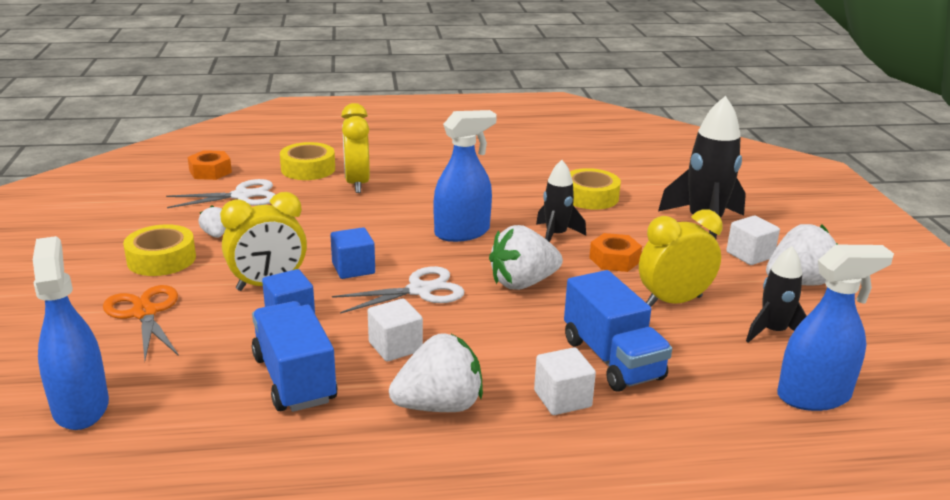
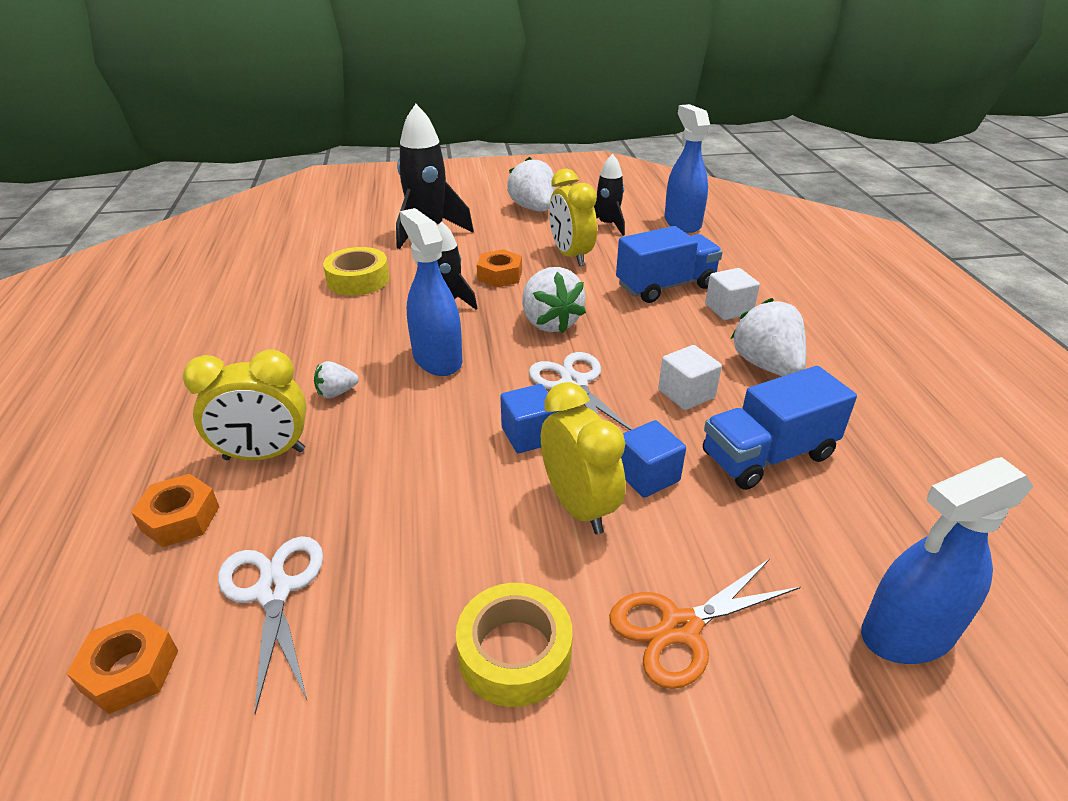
camera: 90 degrees left, 10 degrees up
white strawberry [198,205,226,238] -> white strawberry moved to [314,361,359,398]
yellow tape [280,142,335,180] -> orange nut [131,474,219,547]
white cube [726,216,780,265] -> none

